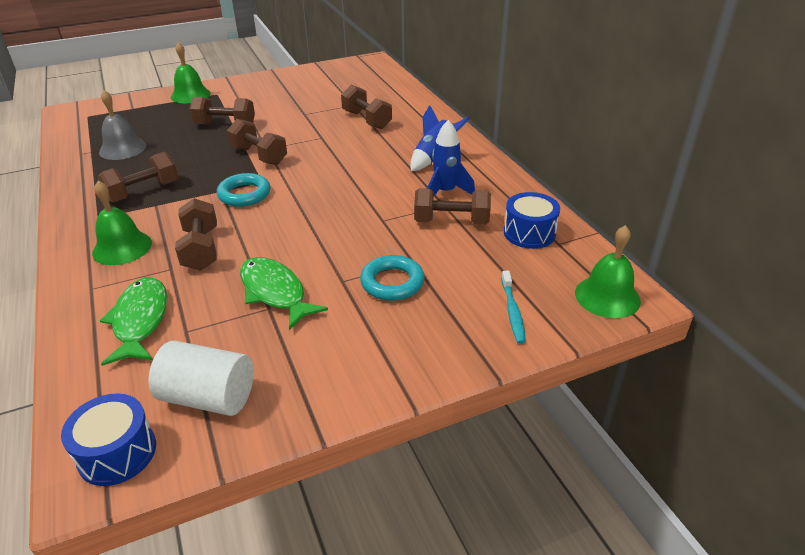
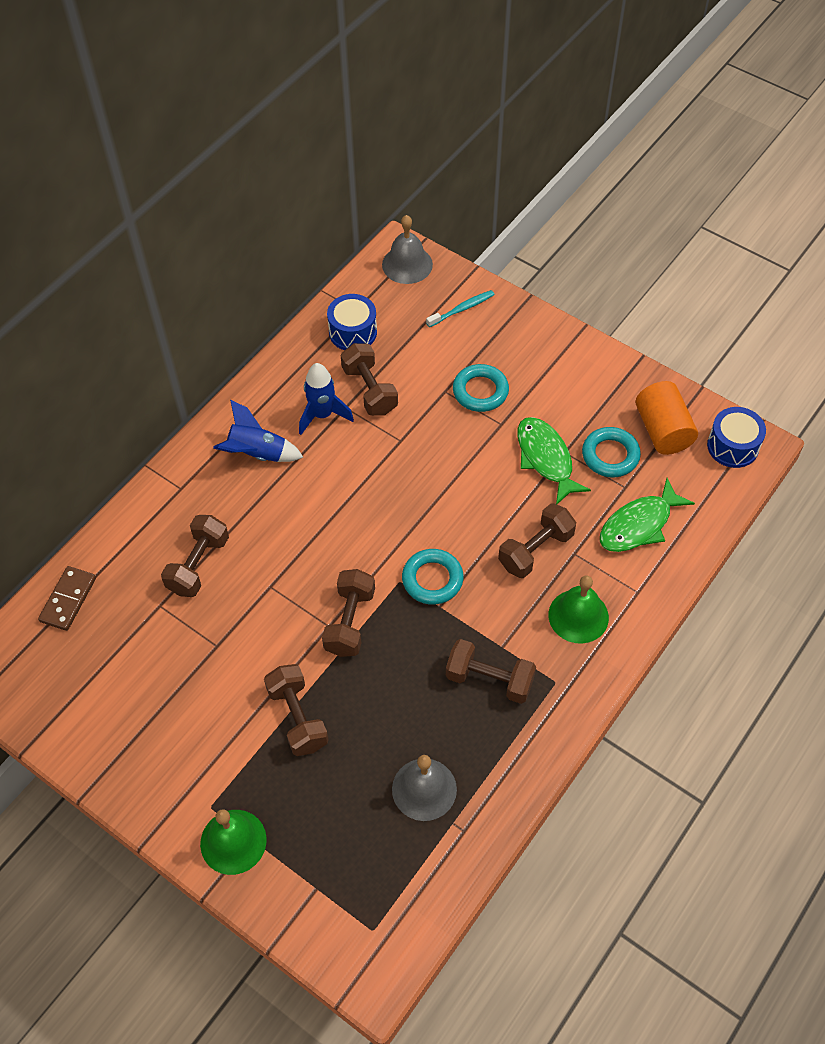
camera: 120 degrees left, 20 degrees up
white cylinder [149,340,254,416] -> orange cylinder [635,381,698,455]
green fish [240,257,328,330] -> green fish turned 135 degrees clockwise [517,417,591,504]
green bell [575,225,641,318] -> grey bell [382,215,433,284]
none -> brown domino [38,566,96,631]
none -> turquoise ring [582,427,641,477]

